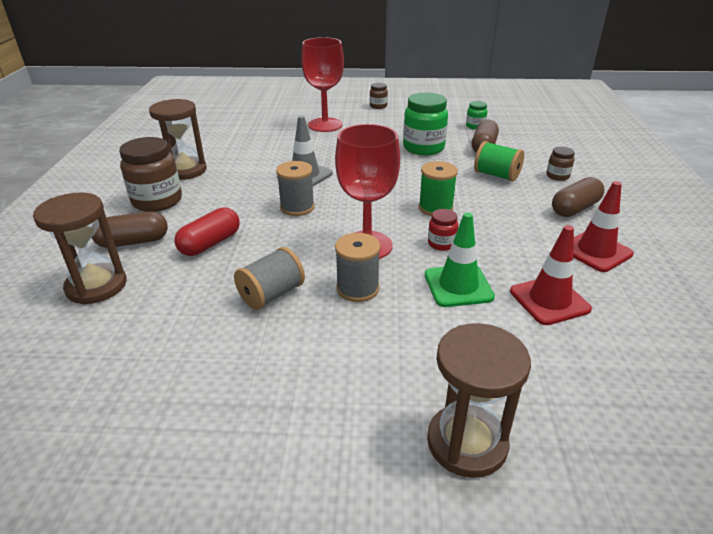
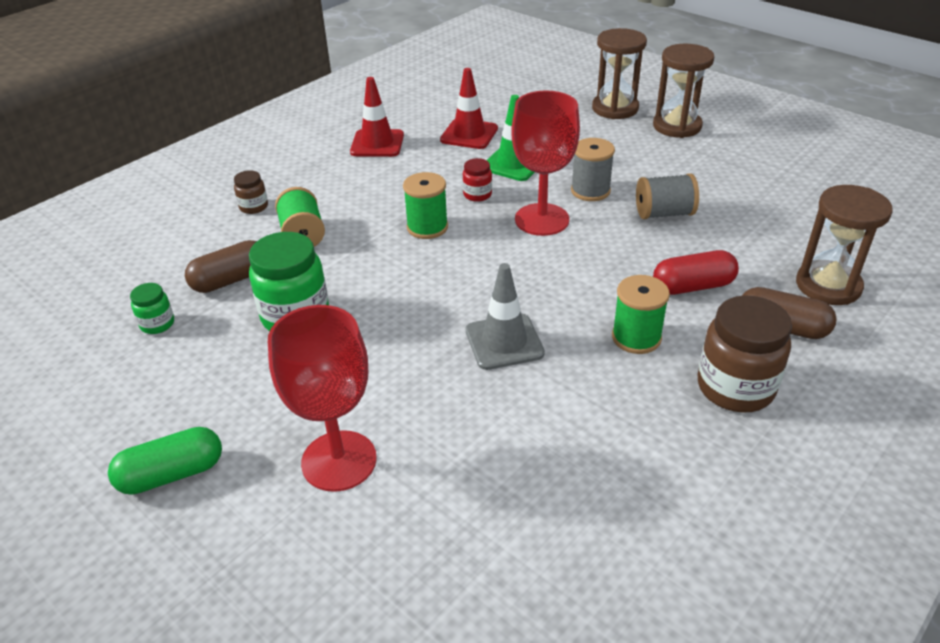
camera: 140 degrees left, 5 degrees up
brown hourglass [149,99,207,180] -> brown hourglass moved to [653,44,714,138]
grey spool [276,161,315,216] -> none
brown jar [370,83,388,109] -> green capsule [108,427,222,495]
brown capsule [552,177,605,217] -> none
none -> green spool [612,275,670,354]

